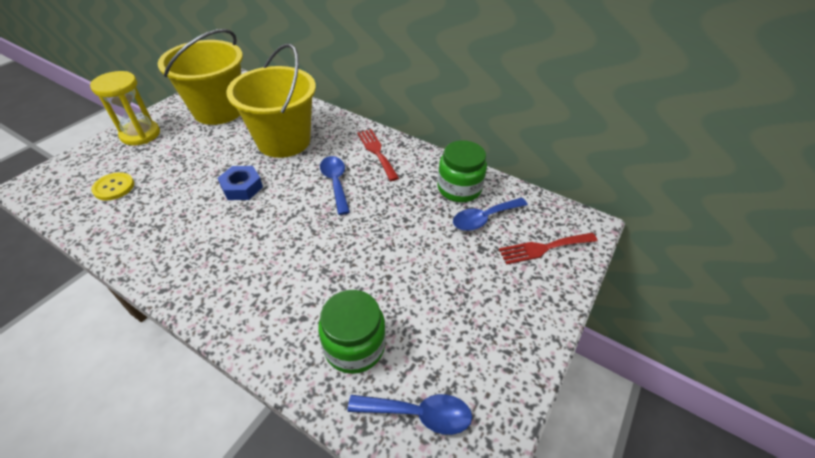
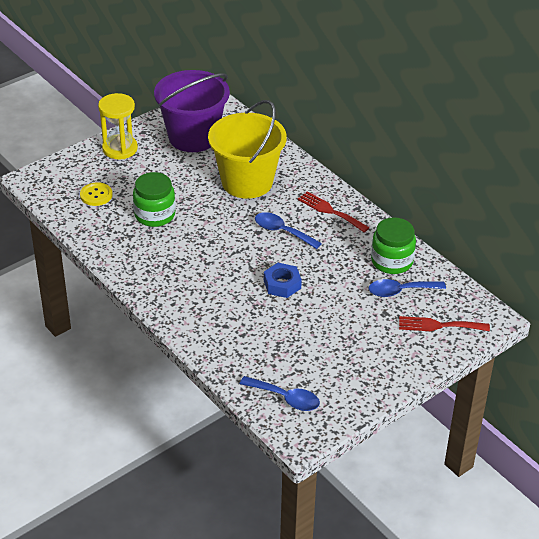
camera: 20 degrees right, 5 degrees down
yellow bucket [158,29,243,125] -> purple bucket [154,70,230,152]
blue nut [218,166,263,200] -> blue nut moved to [264,263,302,298]
green jar [318,290,386,374] -> green jar moved to [133,172,176,227]
blue spoon [320,156,350,215] -> blue spoon turned 60 degrees counterclockwise [255,212,322,249]
red fork [357,129,399,181] -> red fork turned 45 degrees counterclockwise [298,191,370,232]

